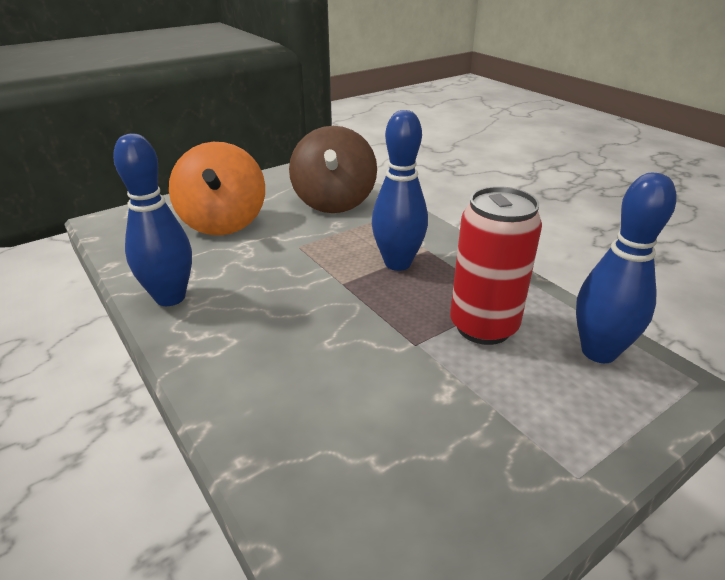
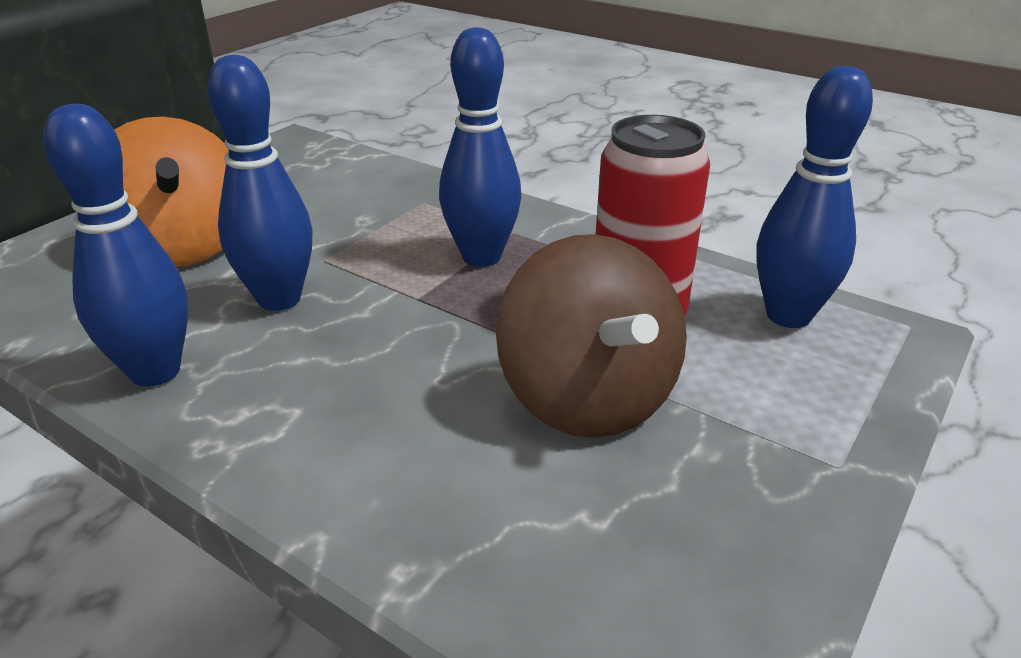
camera: 20 degrees left, 0 degrees up
brown spinning top [289,126,377,213] -> brown spinning top moved to [496,234,687,438]
none -> blue bowling pin [207,55,312,311]

